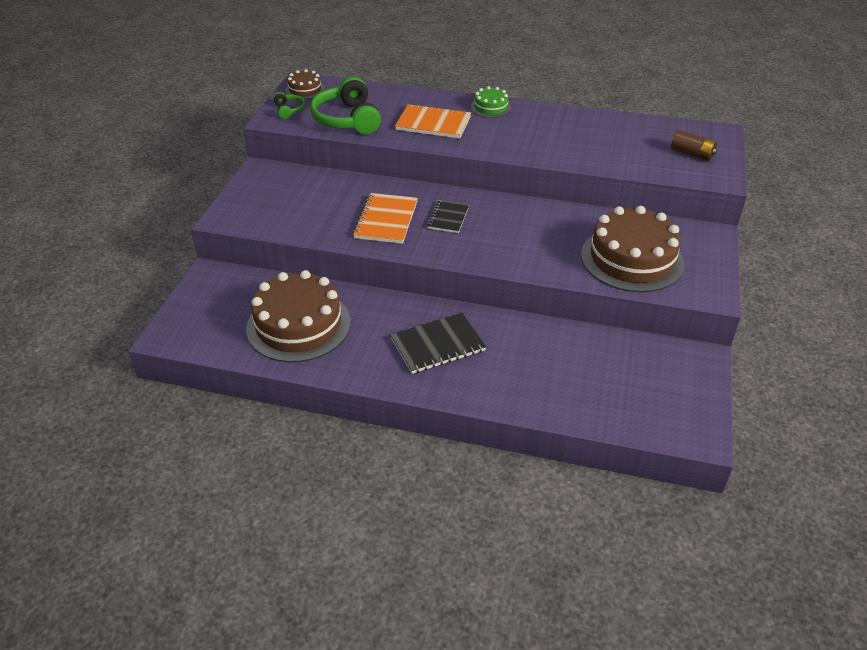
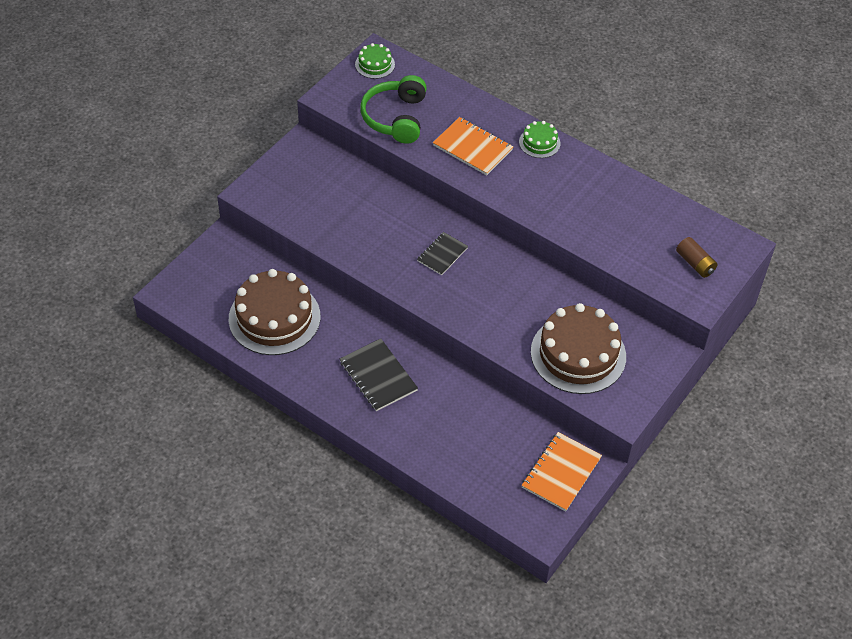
camera: 20 degrees right, 10 degrees up
green headphones [273,92,306,119] -> none
brown cake [285,69,325,99] -> green cake [355,43,395,79]
orange notebook [353,193,418,244] -> orange notebook moved to [522,432,602,512]
black notebook [390,313,486,374] -> black notebook turned 60 degrees clockwise [340,338,418,411]

